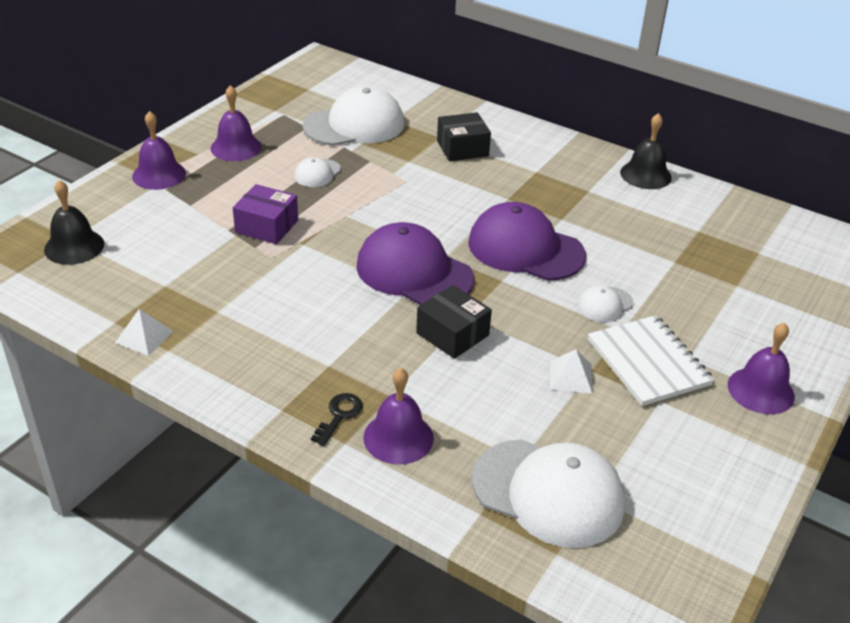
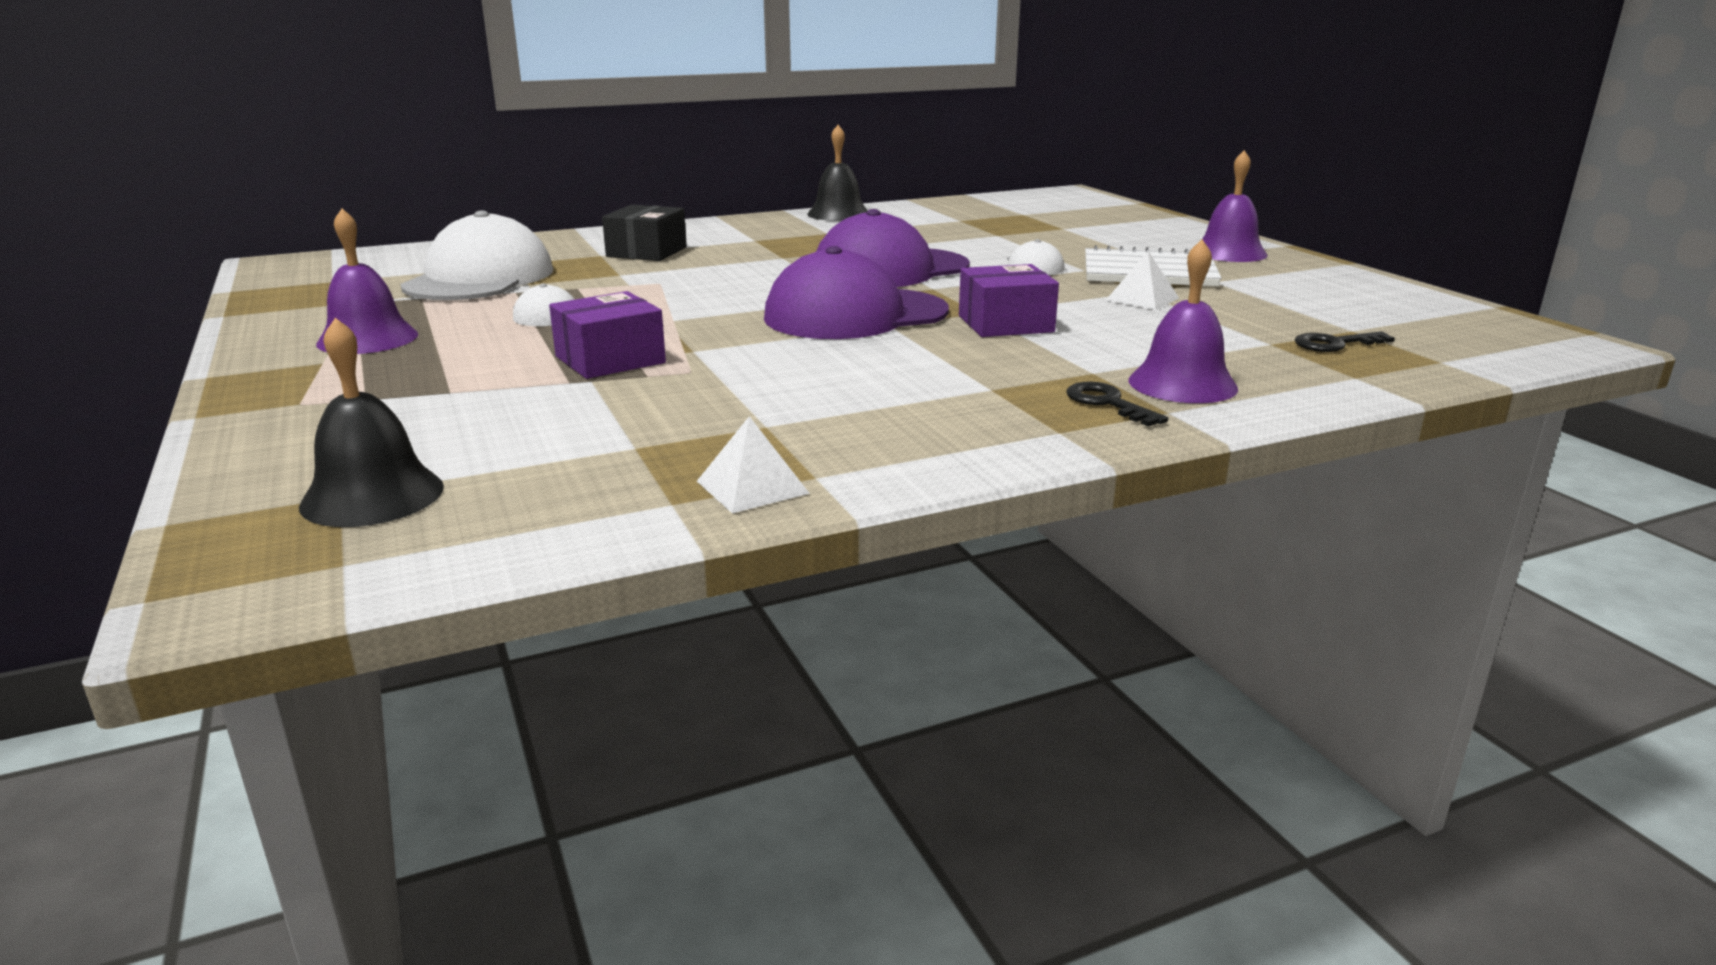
camera: 55 degrees left, 15 degrees down
purple bell [132,111,186,190] -> none
black box [416,285,492,359] -> purple box [959,264,1059,337]
white cap [472,439,625,548] -> black key [1294,331,1395,352]

